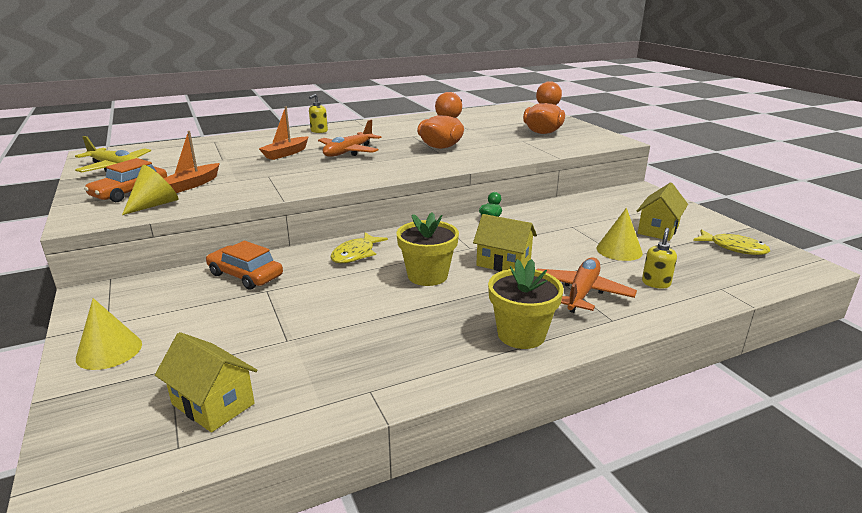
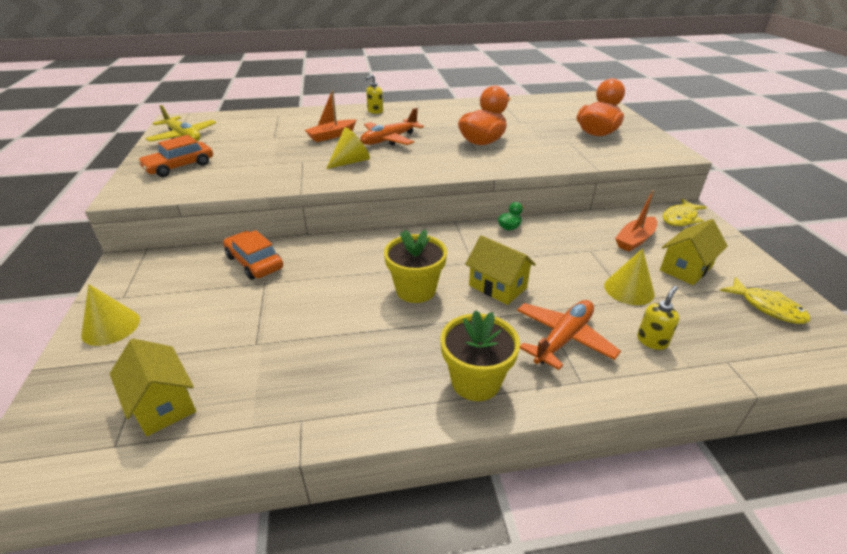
camera: 15 degrees right, 10 degrees up
yellow cone [122,165,179,215] -> yellow cone moved to [326,127,370,169]
orange boat [164,131,220,193] -> orange boat moved to [615,190,657,252]
yellow fish [331,232,388,263] -> yellow fish moved to [663,199,707,226]

